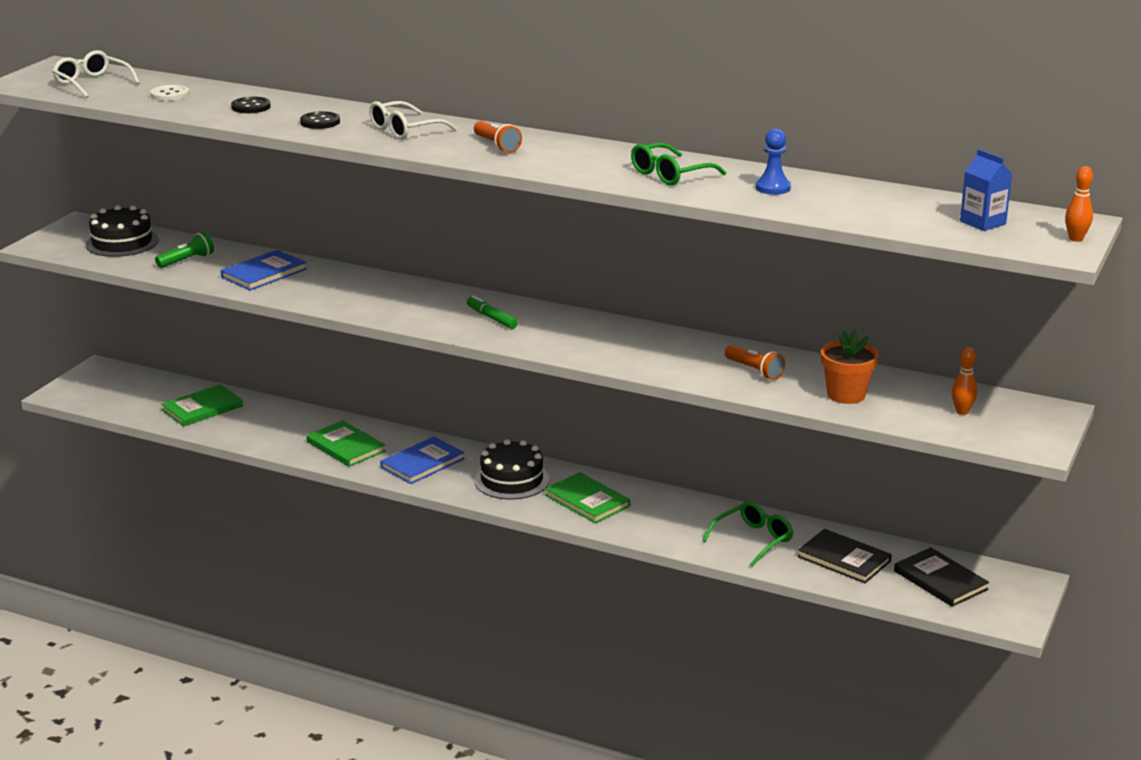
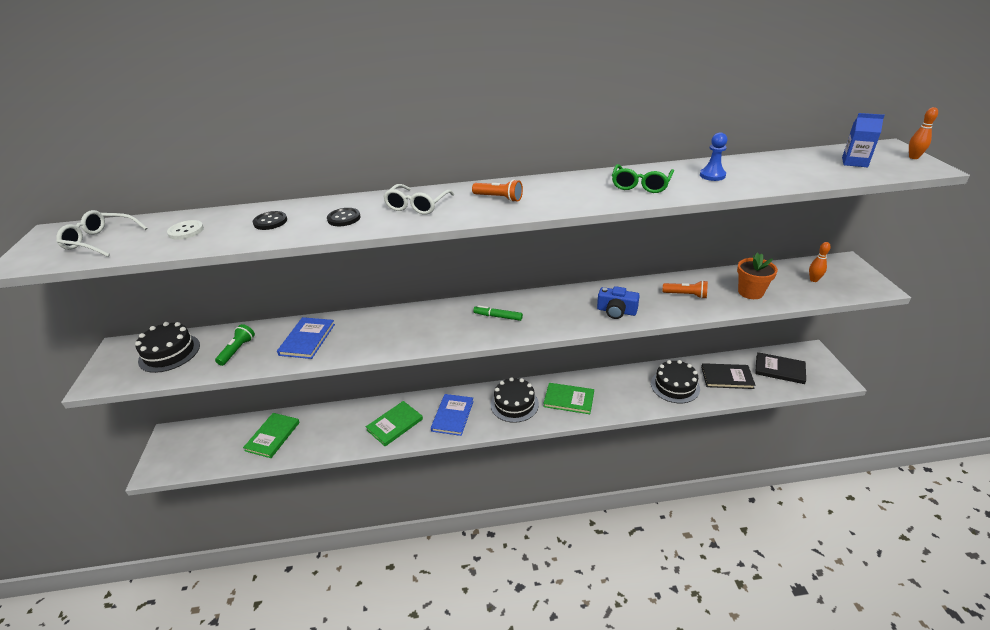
camera: 30 degrees left, 10 degrees up
green book [306,420,386,467] -> green book turned 60 degrees counterclockwise [366,401,423,446]
green glasses [702,501,793,567] -> black cake [651,360,700,403]
none -> blue camera [597,286,640,319]

